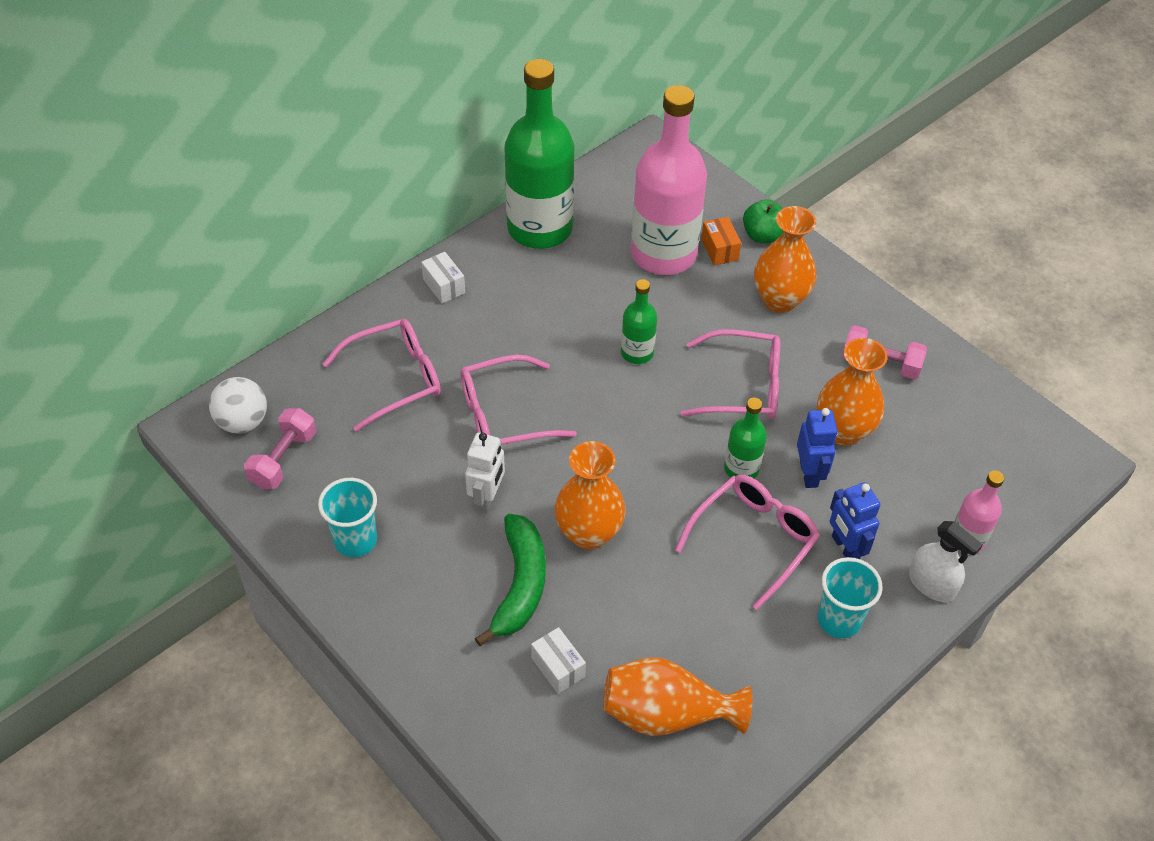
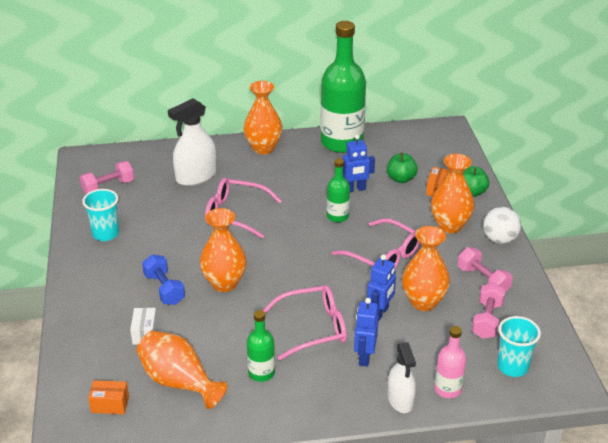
camera: 35 degrees right, 15 degrees down
white ball [209,377,267,433] -> white ball moved to [483,207,521,244]
pink glasses [323,319,441,432] -> white spray bottle [168,98,217,186]
white box [421,252,465,303] -> orange vase [244,81,282,154]
white robot [465,433,505,513] -> none
green banana [475,514,546,646] -> blue dumbbell [142,254,185,305]
pink bottle [631,85,707,275] -> green apple [387,153,418,183]
green bottle [724,398,767,478] -> green bottle moved to [247,310,275,382]
turquoise cup [817,557,883,638] -> turquoise cup moved to [497,316,541,377]
none -> orange box [88,380,129,414]
none -> blue robot [343,135,375,192]
none -> pink dumbbell [472,283,506,339]

